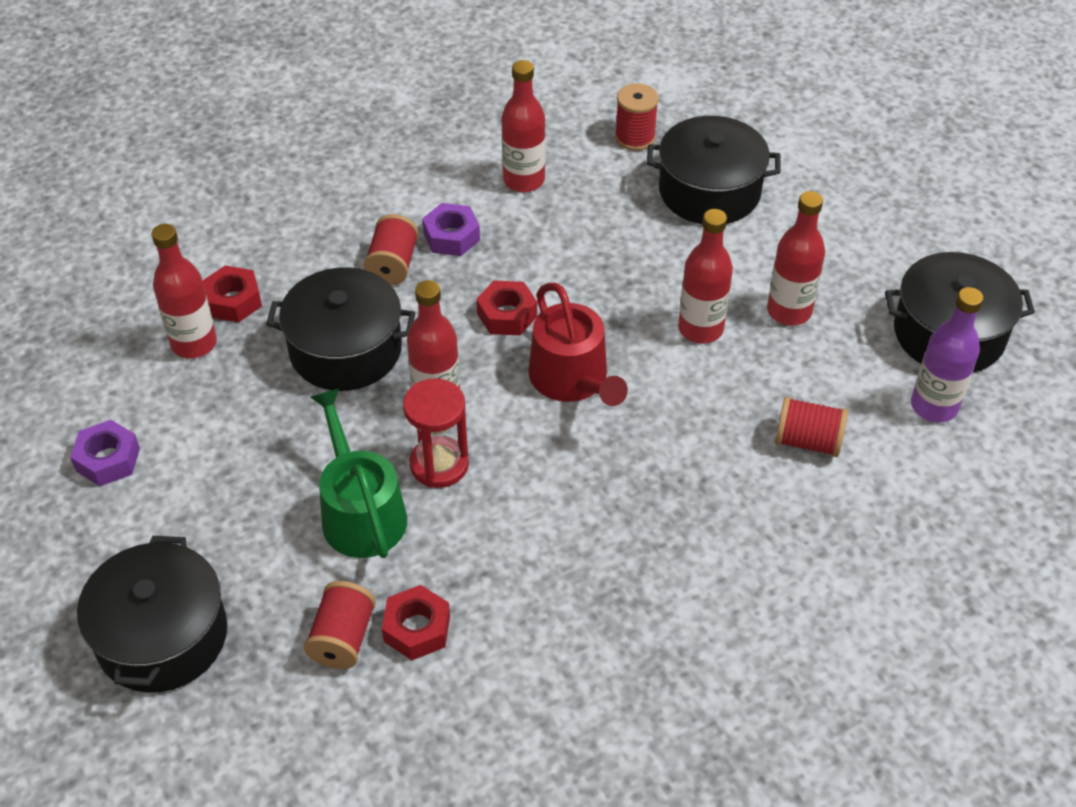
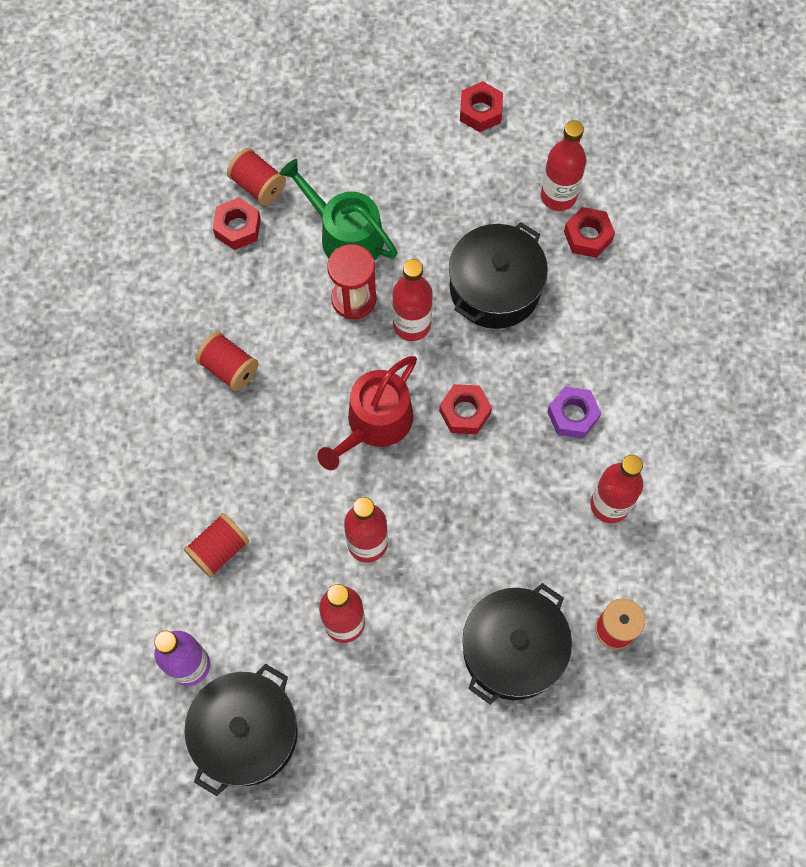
camera: 120 degrees right, 20 degrees up
purple nut [70,420,140,486] -> red nut [460,81,503,132]
black pot [77,536,227,693] -> none
green watering can [310,388,407,558] -> green watering can turned 150 degrees counterclockwise [279,159,397,261]
red spool [364,214,419,285] -> red spool moved to [196,332,258,391]
red watering can [528,283,628,406] -> red watering can turned 60 degrees counterclockwise [317,356,417,470]

